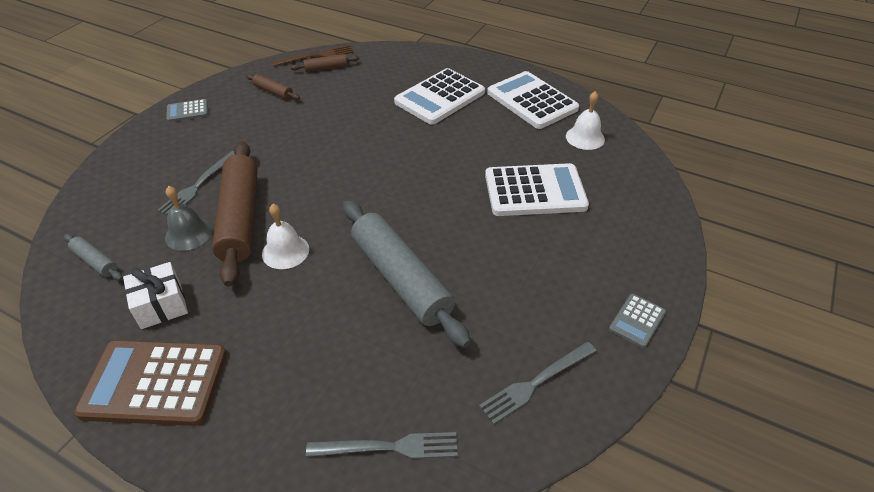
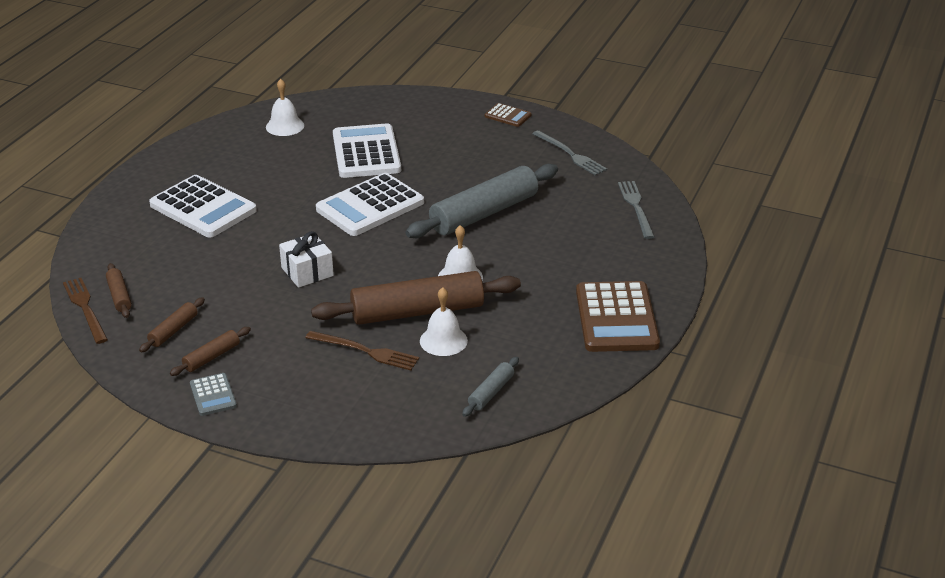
camera: 95 degrees left, 10 degrees down
white gift [123,262,188,329] -> white gift moved to [279,231,334,288]
grey fork [157,151,235,215] -> brown fork [305,331,419,371]
grey bell [165,186,212,251] -> white bell [420,287,468,356]
white calculator [487,71,579,129] -> white calculator moved to [316,173,424,236]
grey calculator [609,294,666,348] -> brown calculator [485,103,531,127]
none -> brown rolling pin [170,327,251,376]

